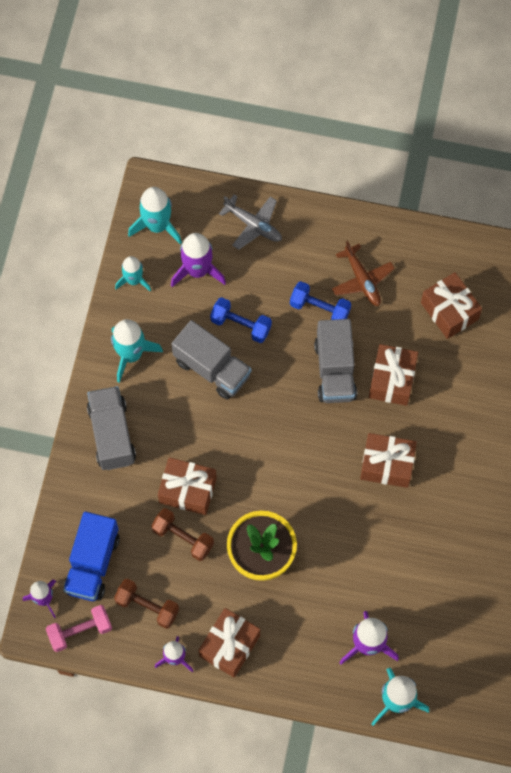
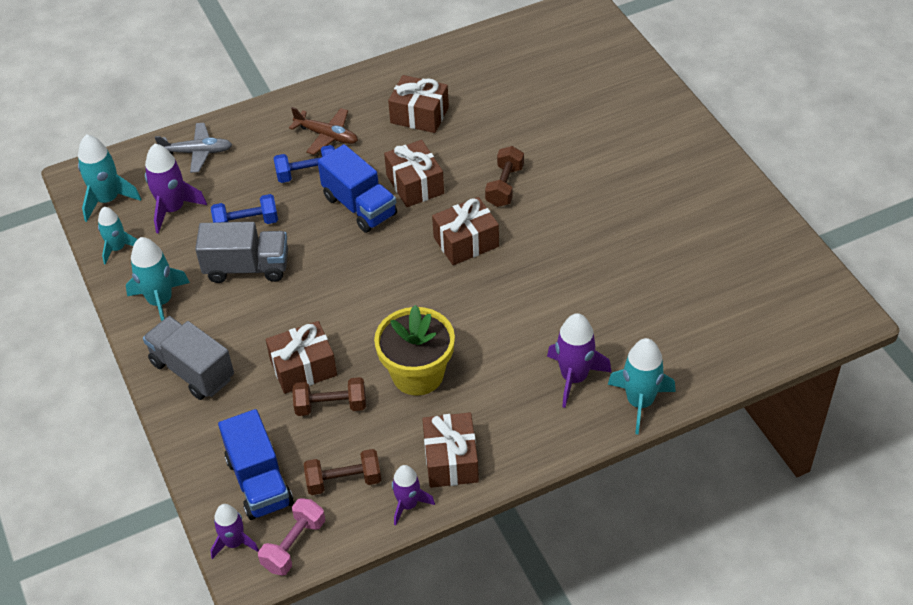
camera: 35 degrees left, 20 degrees down
grey truck [314,319,357,403] -> blue truck [317,144,397,233]
none -> brown dumbbell [485,146,524,207]

